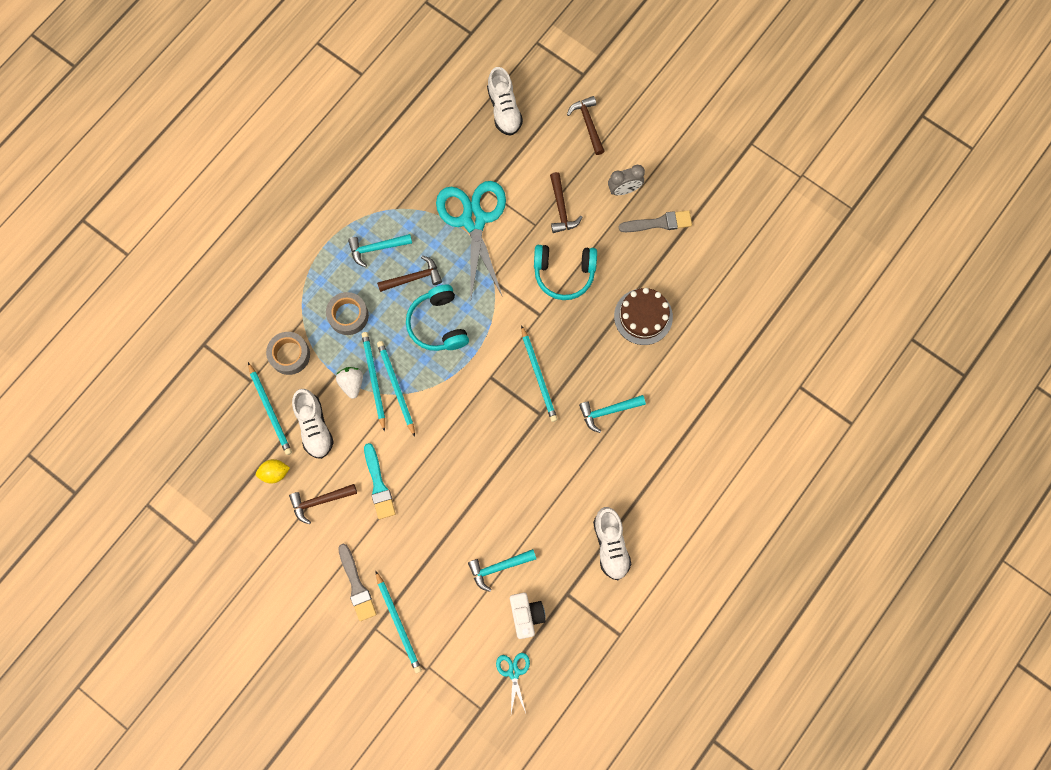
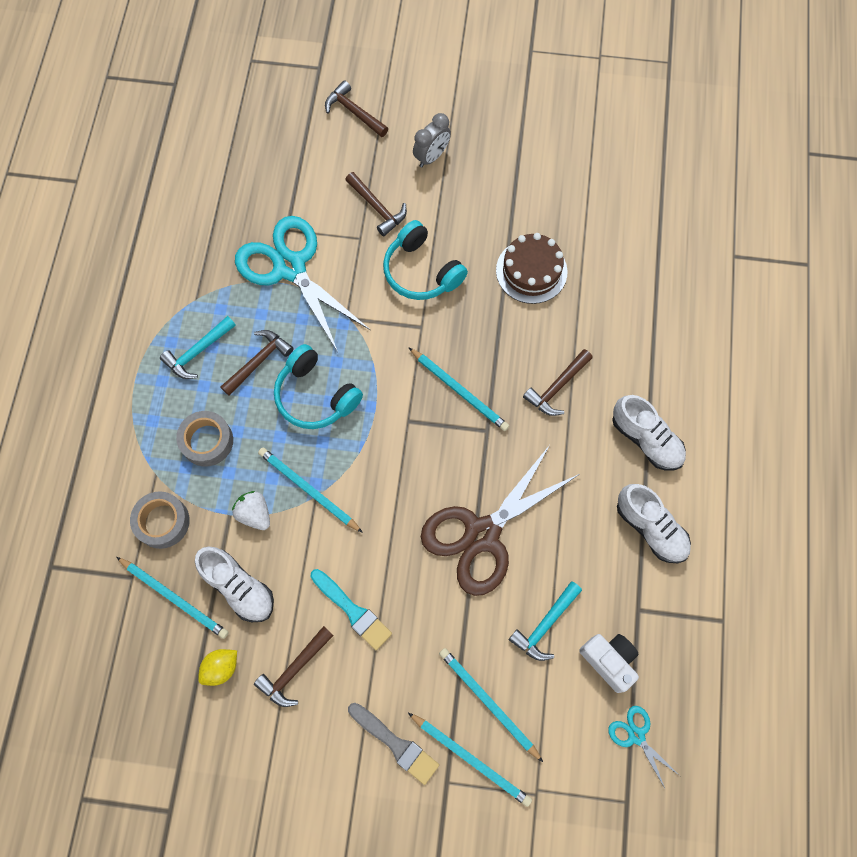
camera: 30 degrees left, 5 degrees down
turquoise pencil [362,332,385,432] -> turquoise pencil moved to [439,648,543,762]
white shoe [487,67,523,136] -> white shoe moved to [612,395,686,471]
turquoise headphones [534,245,597,300] -> turquoise headphones turned 75 degrees clockwise [383,220,468,300]
turquoise hammer [579,395,646,433] -> brown hammer [523,349,593,416]
grey brush [619,210,692,232] -> none
none -> brown scissors [421,445,580,596]

